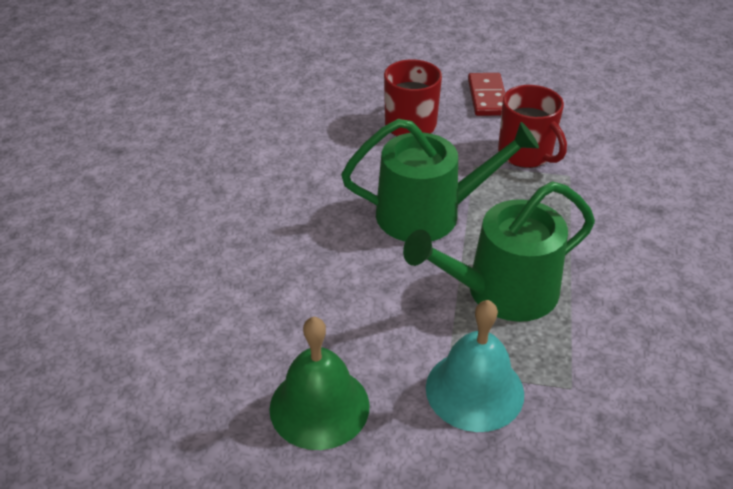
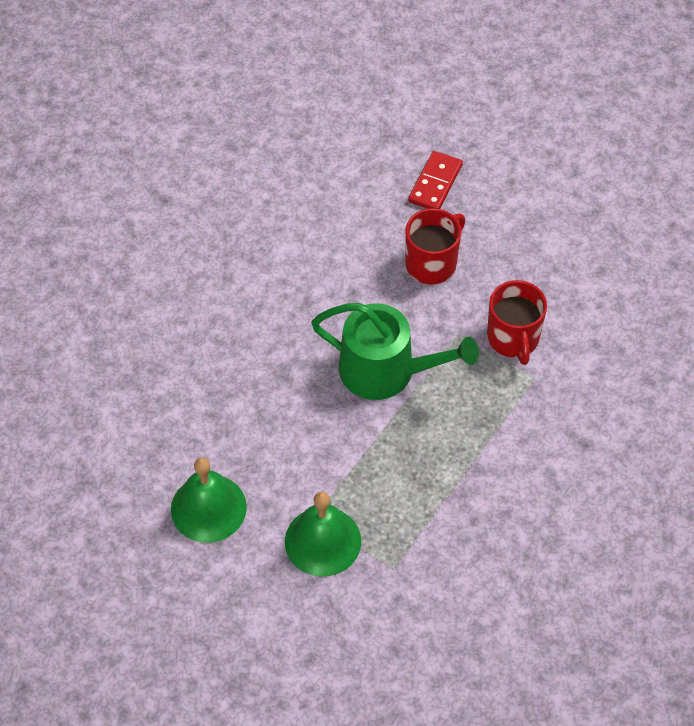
camera: 25 degrees right, 15 degrees up
green watering can [403,182,595,322] -> none
turquoise bell [426,300,524,432] -> green bell [285,492,361,577]
red domino [468,73,505,116] -> red domino moved to [408,151,463,209]

